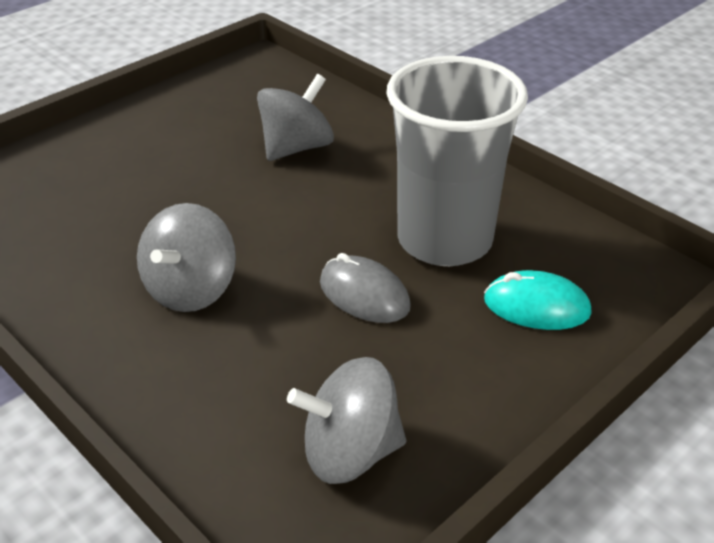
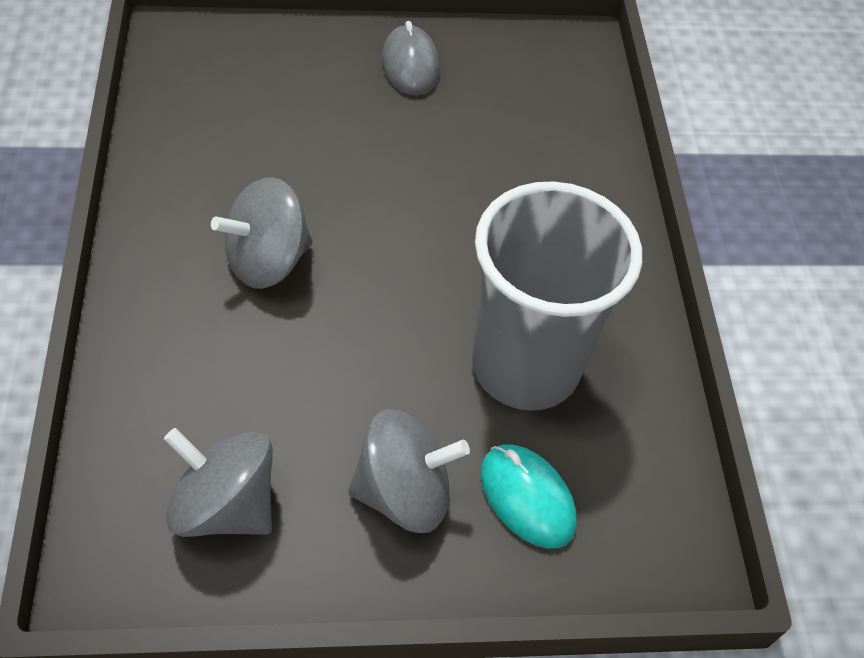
camera: 35 degrees right, 15 degrees up
grey spinning top [257,74,334,161] -> grey spinning top moved to [348,409,470,533]
grey mouse [320,253,411,323] -> grey mouse moved to [382,21,440,96]

